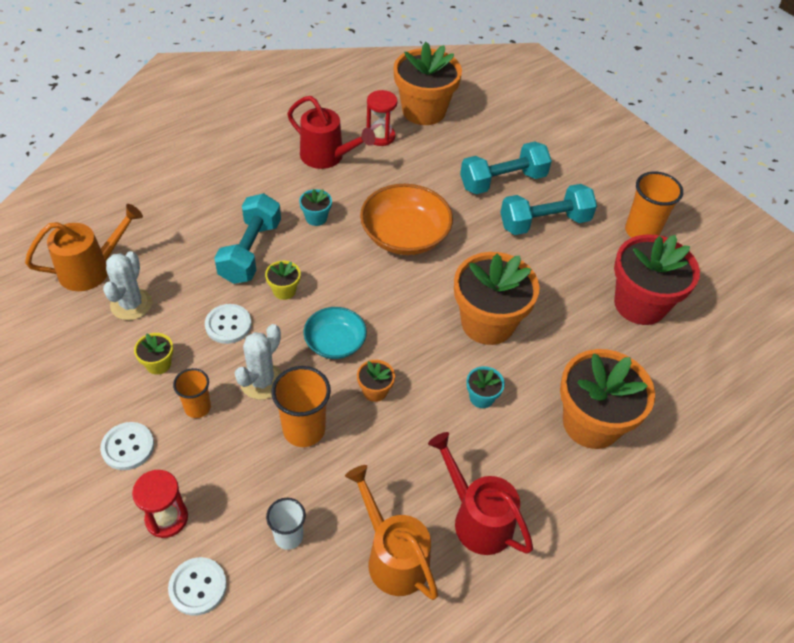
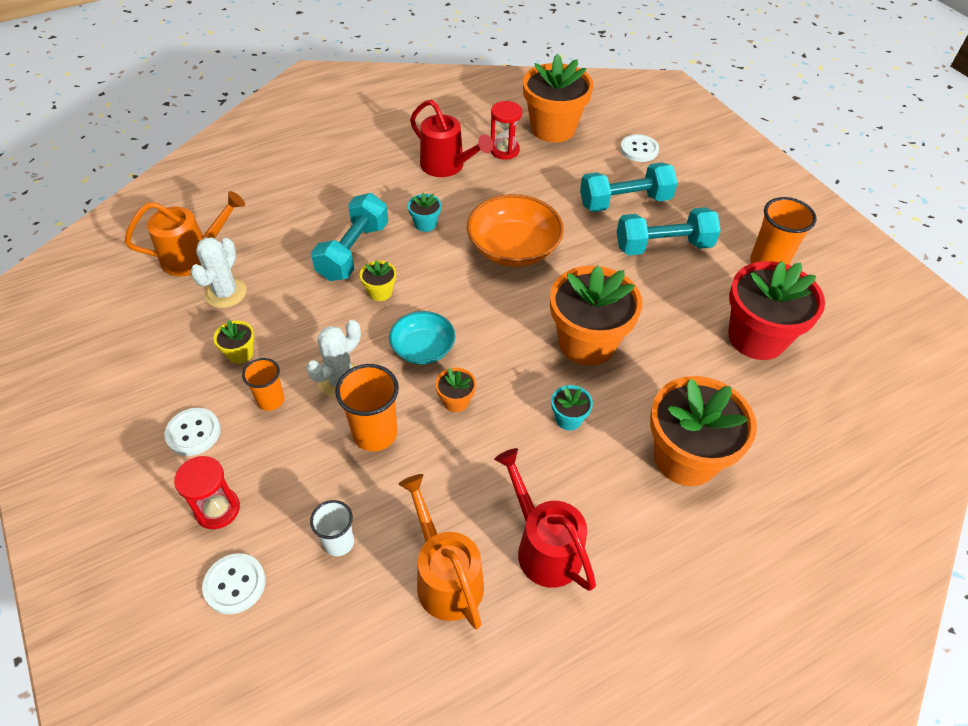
camera: 10 degrees right, 0 degrees up
white button [205,304,252,344] -> white button moved to [620,134,659,162]

